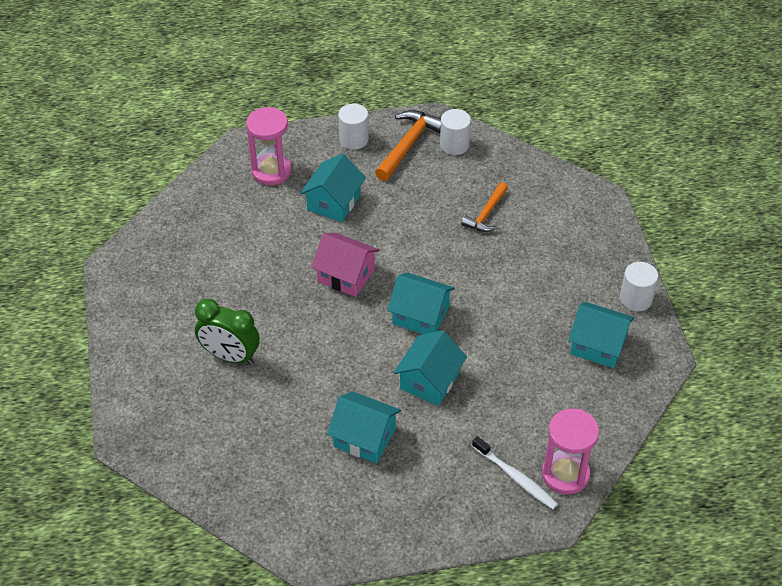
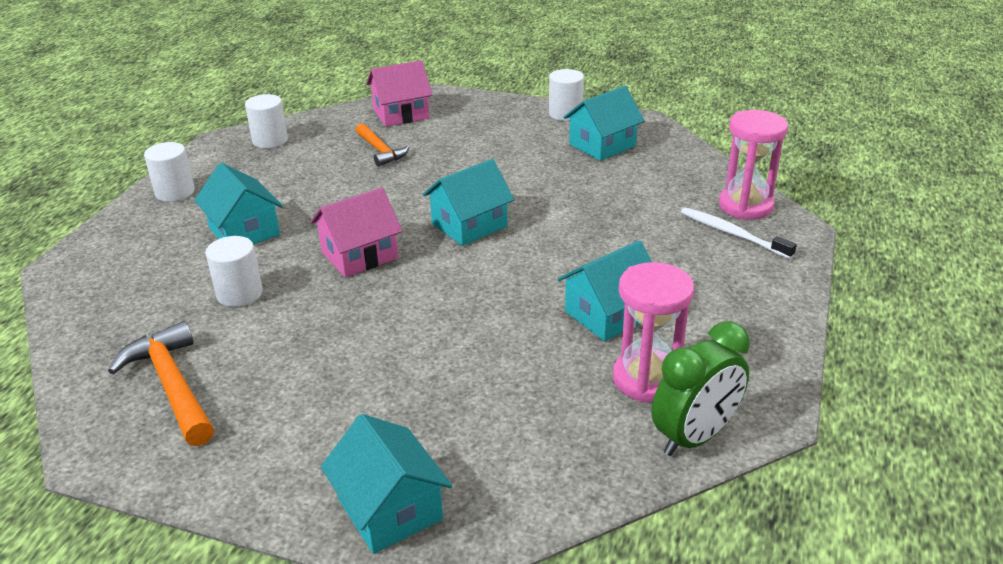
camera: 60 degrees left, 15 degrees down
green clock [195,299,260,365] -> green clock moved to [651,321,750,456]
pink hourglass [246,107,292,185] -> pink hourglass moved to [613,262,694,402]
orange hammer [375,110,441,181] -> orange hammer moved to [108,321,214,446]
turquoise house [394,330,467,406] -> turquoise house moved to [321,414,452,554]
white toothbrush [472,436,558,509] -> white toothbrush turned 120 degrees counterclockwise [681,207,797,259]
none -> white cylinder [206,236,263,307]
none -> pink house [366,60,433,127]

